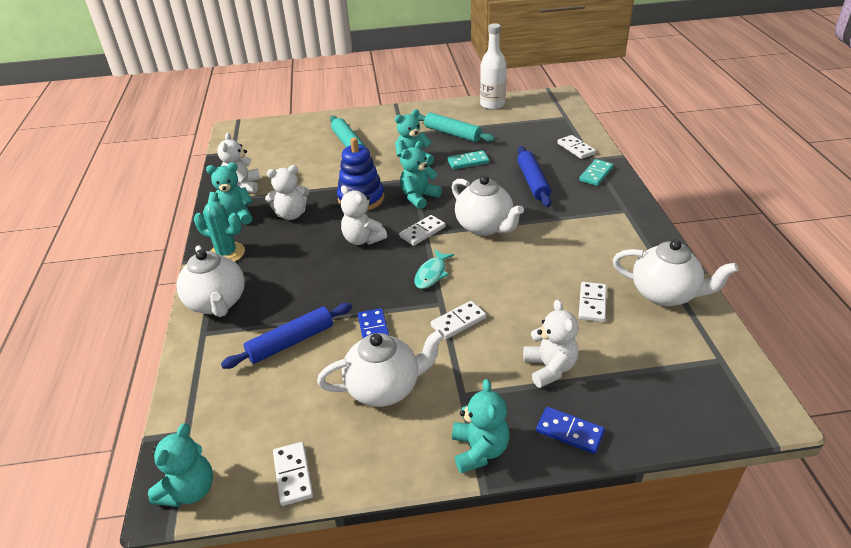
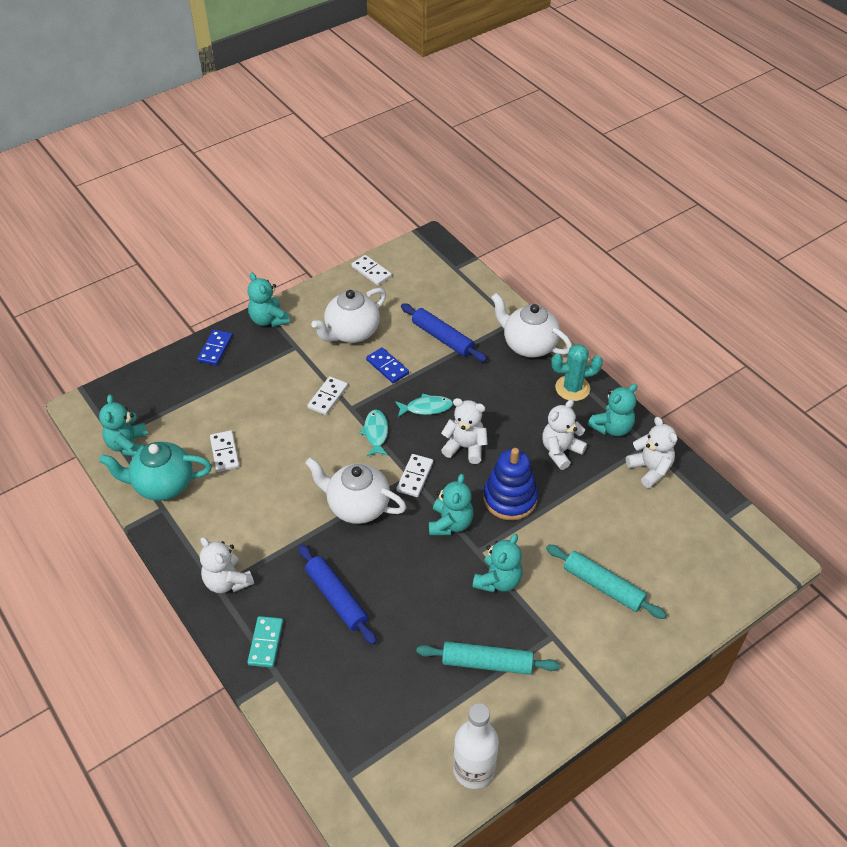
camera: 150 degrees right, 10 degrees up
turquoise teddy bear [148,423,213,507] -> turquoise teddy bear moved to [99,395,148,457]
blue rolling pin [221,303,352,369] -> blue rolling pin turned 75 degrees counterclockwise [401,303,487,362]
turquoise domino [447,150,489,169] -> none
white teddy bear [523,299,578,388] -> white teddy bear moved to [200,537,254,593]
blue domino [536,407,605,454] -> blue domino turned 75 degrees counterclockwise [197,330,233,365]
white domino [557,135,596,159] -> none
white teapot [613,239,738,306] -> turquoise teapot [99,442,212,501]
none -> turquoise fish [395,394,453,417]

